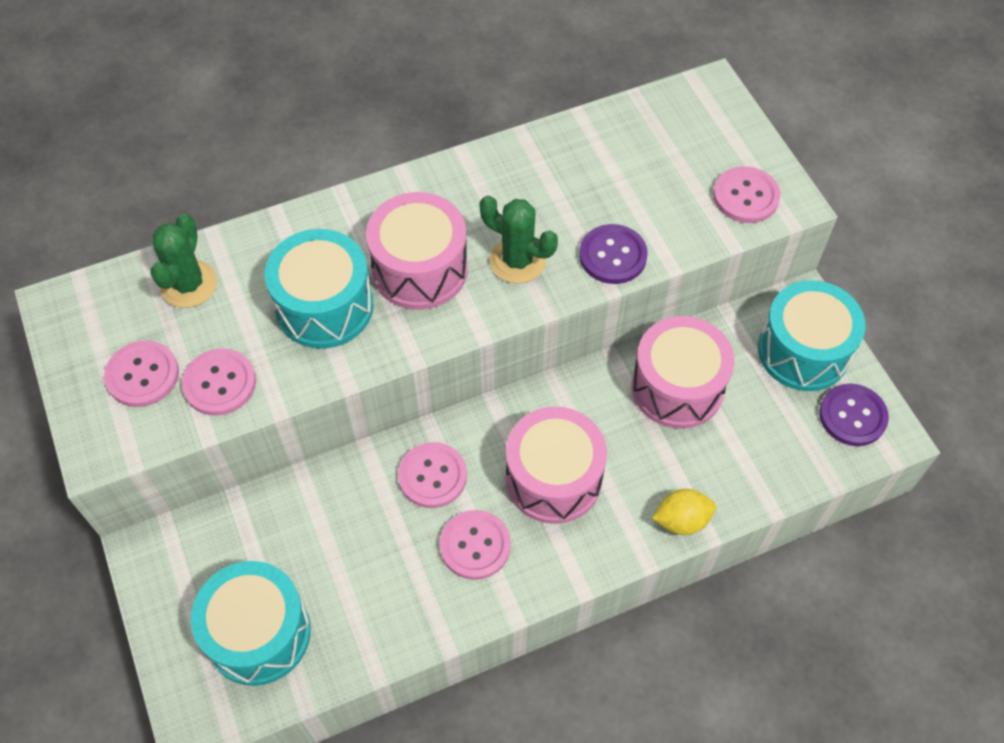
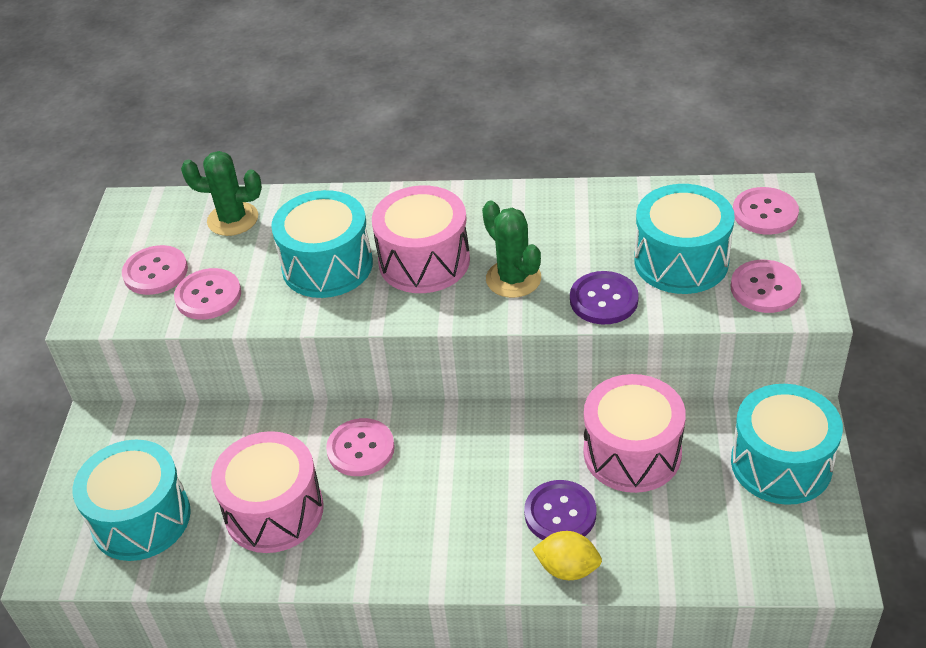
camera: 30 degrees right, 15 degrees down
green cactus [150,214,217,308] -> green cactus turned 60 degrees clockwise [181,151,262,236]
pink button [440,510,511,580] -> pink button moved to [733,187,799,235]
pink drum [506,406,607,524] -> pink drum moved to [211,431,324,553]
purple button [819,383,889,446] -> purple button moved to [524,480,597,540]
none -> turquoise drum [634,184,735,294]

